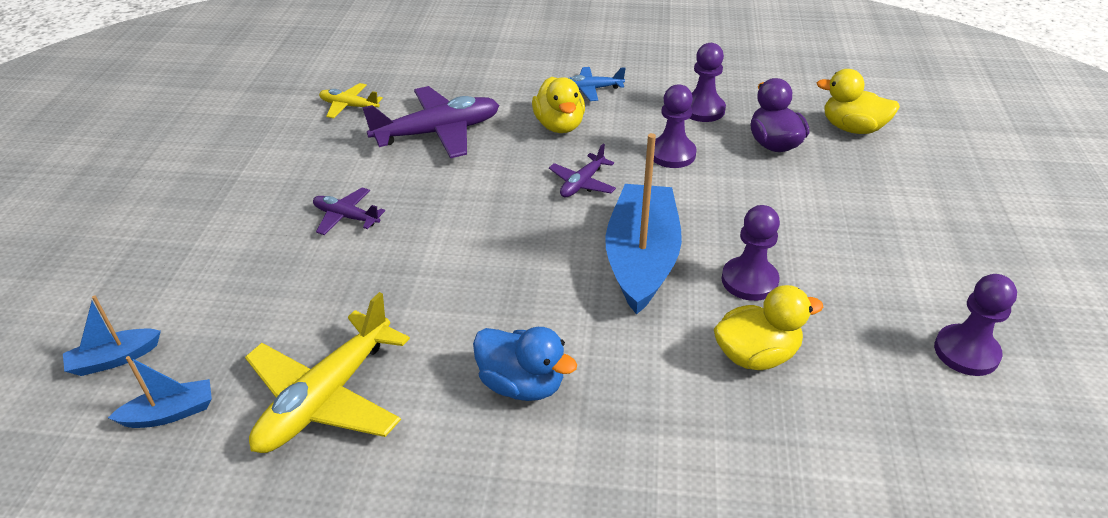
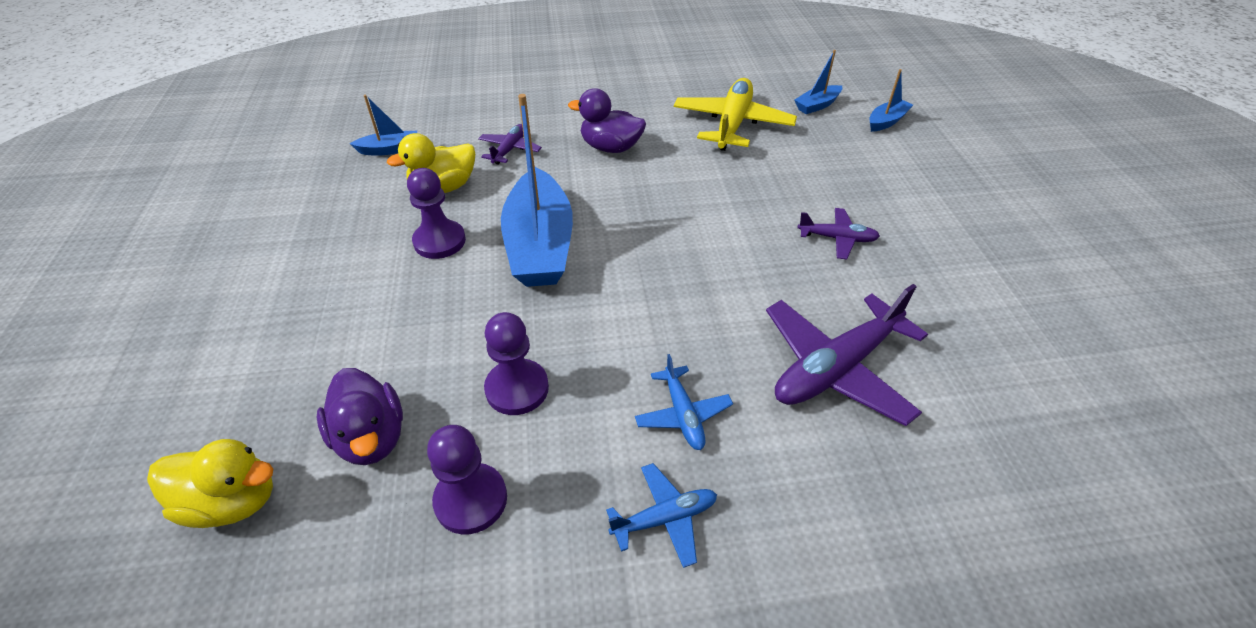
camera: 165 degrees right, 5 degrees up
yellow plane [319,83,383,118] -> none
blue duck [473,327,577,401] -> purple duck [568,88,646,153]
yellow duck [532,77,585,133] -> blue plane [635,354,733,450]
purple plane [549,143,616,197] -> purple plane moved to [478,124,542,165]
purple pawn [934,274,1017,376] -> none
none -> blue boat [350,95,417,155]

